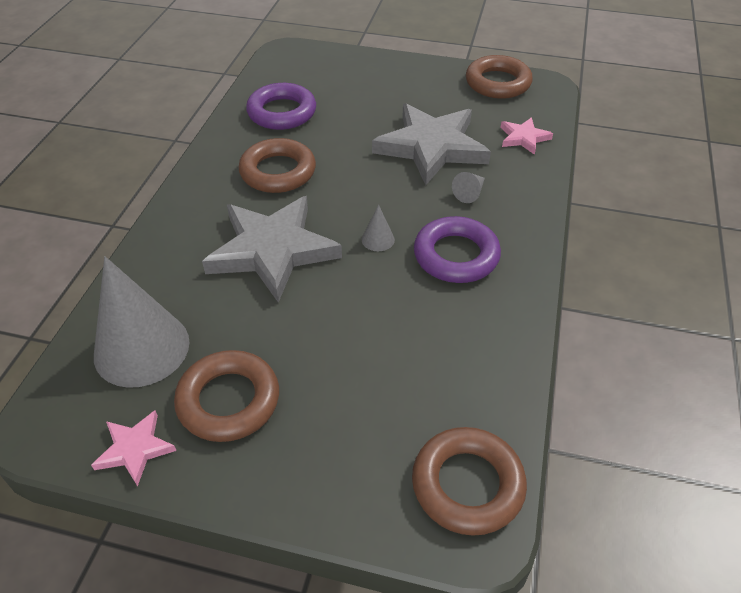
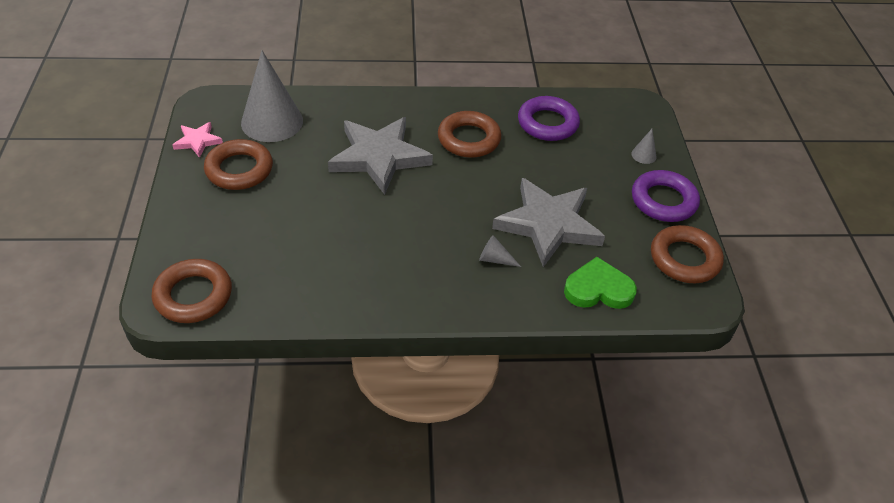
camera: 70 degrees right, 0 degrees up
grey cone [361,204,395,251] -> grey cone moved to [631,129,657,164]
purple ring [414,216,501,283] -> purple ring moved to [632,170,700,222]
pink star [500,117,553,155] -> green heart [564,257,637,309]

